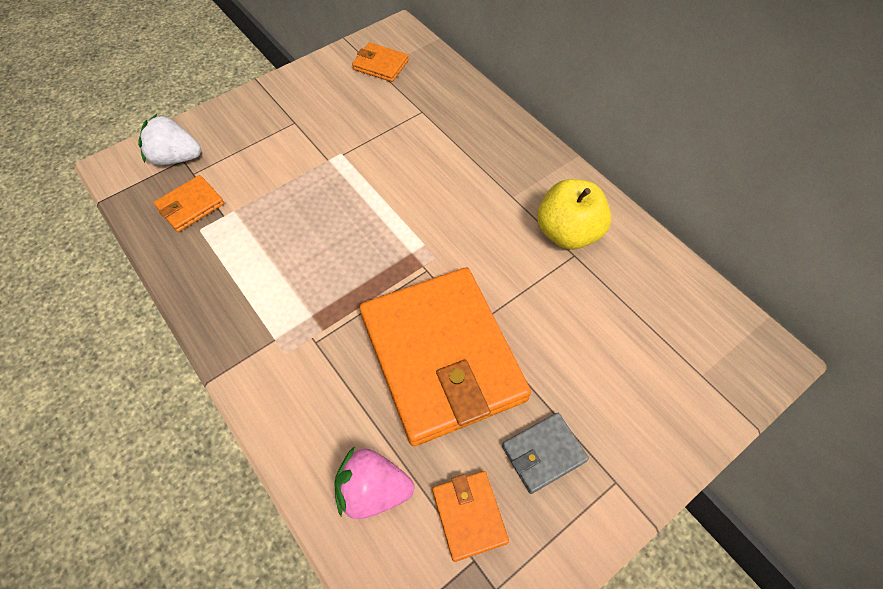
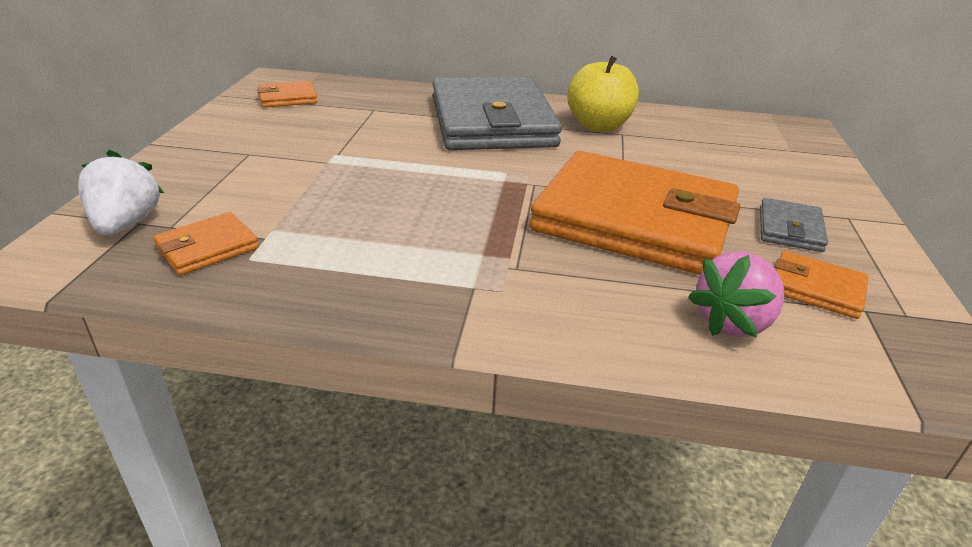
camera: 45 degrees left, 25 degrees down
white strawberry [138,114,201,165] -> white strawberry turned 120 degrees clockwise [78,150,164,235]
orange wallet [154,175,224,232] -> orange wallet turned 45 degrees clockwise [153,212,259,275]
none -> grey wallet [432,76,562,150]

